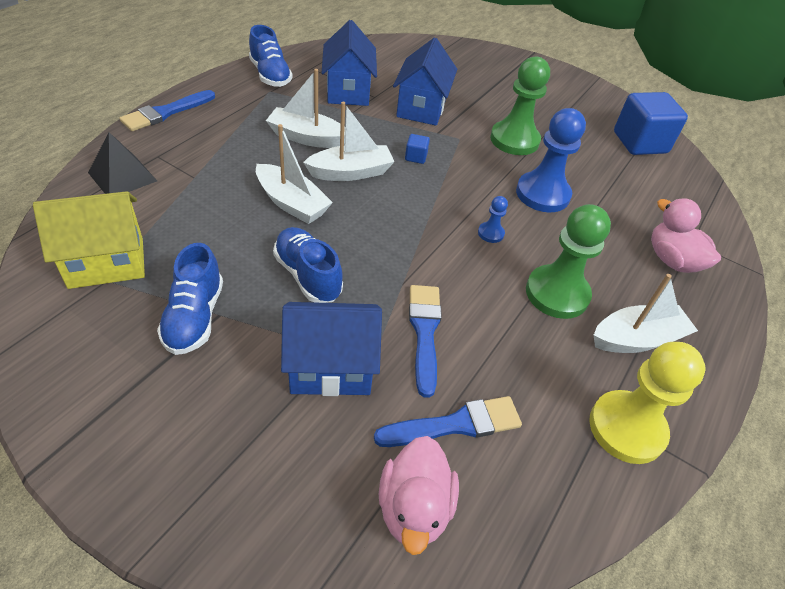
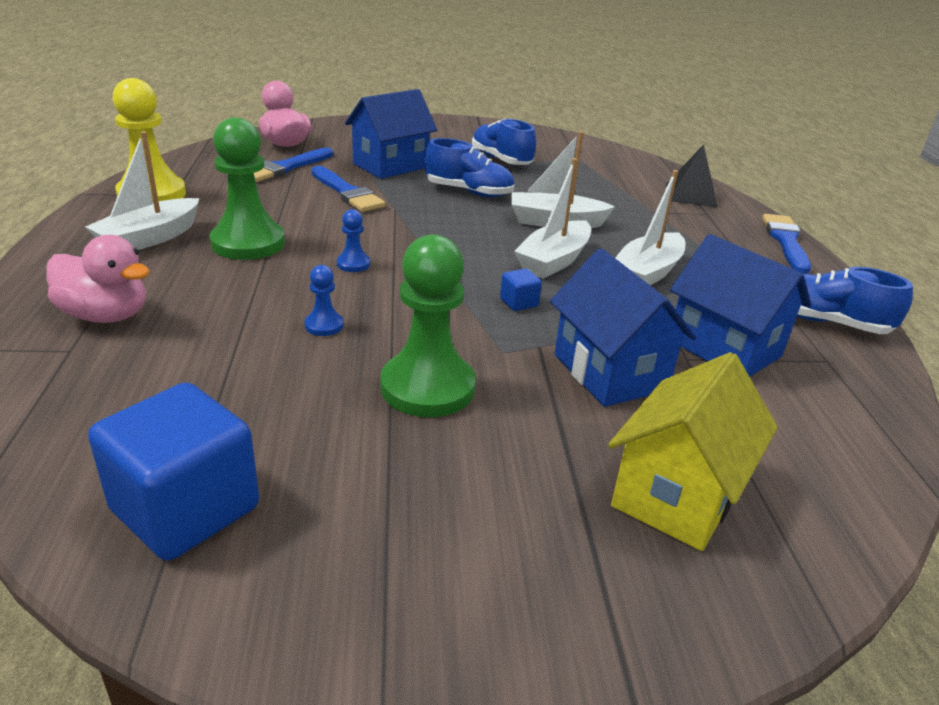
camera: 145 degrees right, 15 degrees down
yellow house [33,191,145,289] -> yellow house moved to [608,352,778,551]
white boat [266,69,345,148] -> white boat turned 150 degrees clockwise [615,170,685,285]
blue pawn [516,108,586,212] -> blue pawn [305,265,344,336], size x0.45

